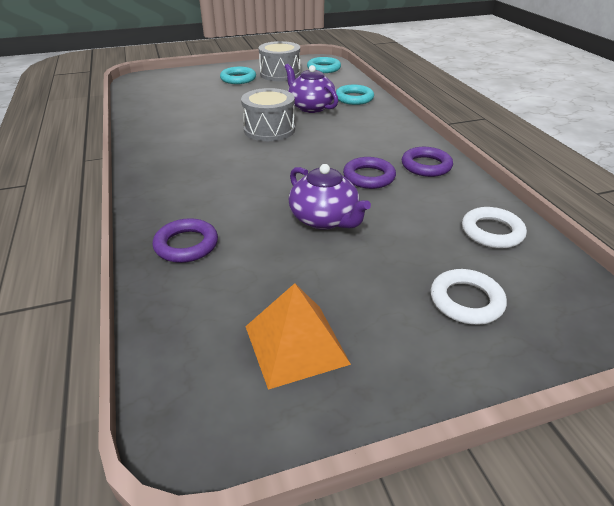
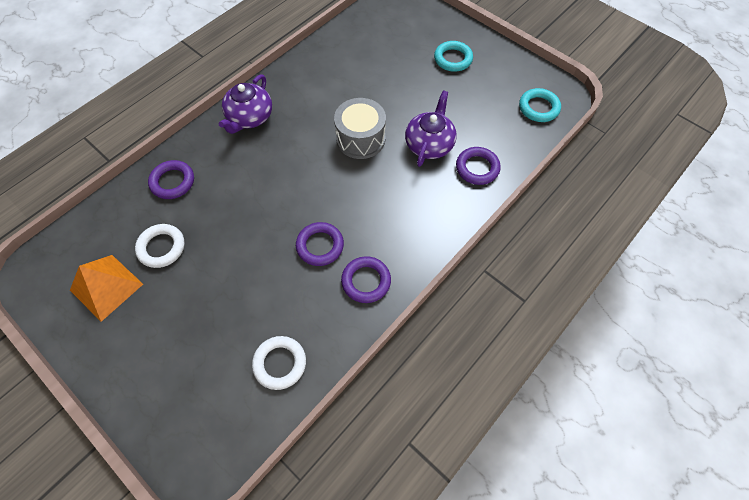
camera: 60 degrees right, 25 degrees up
grey drum [259,41,301,81] -> none
purple teapot [289,164,371,230] -> purple teapot moved to [219,74,272,134]
turquoise ring [336,85,374,105] -> purple ring [456,147,501,185]
white ring [430,269,507,325] -> white ring moved to [135,224,185,268]

